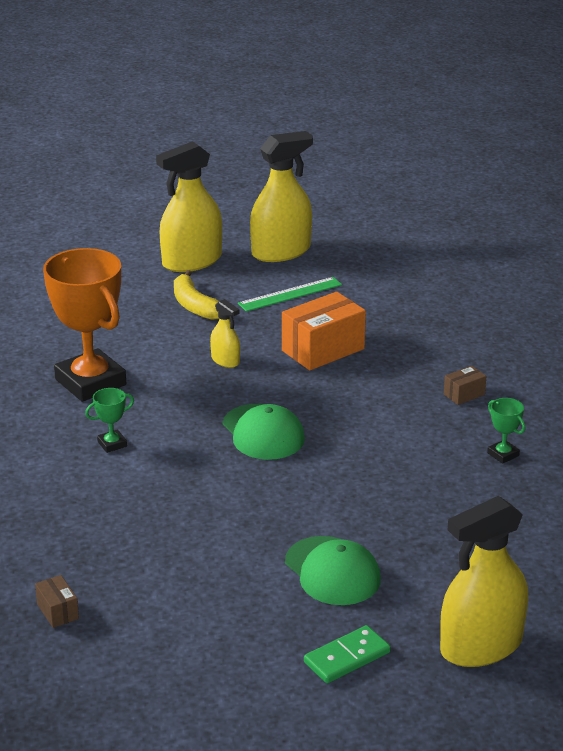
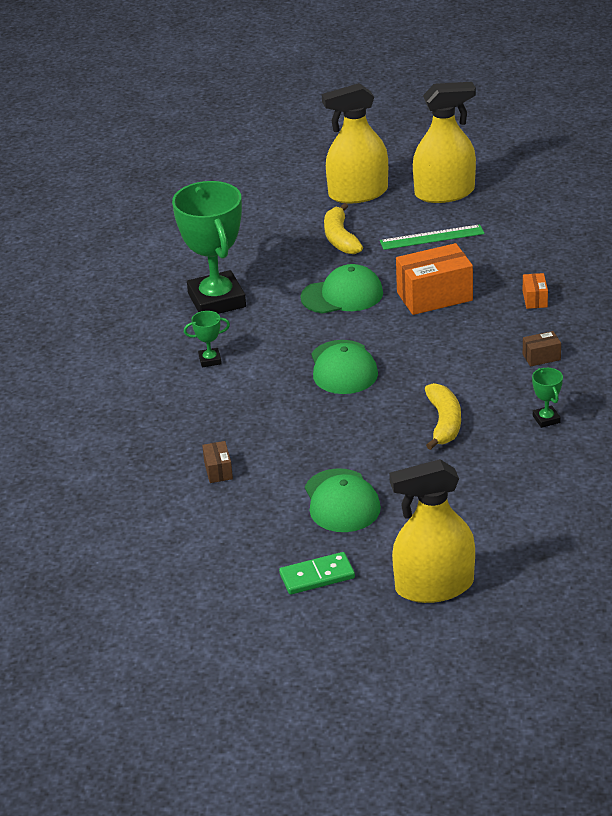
camera: 20 degrees right, 5 degrees up
brown box [35,575,79,628] -> brown box moved to [202,441,233,483]
orange trophy [43,248,126,402] -> green trophy [172,181,246,314]
yellow spray bottle [210,299,240,368] -> green cap [300,264,383,314]
none -> yellow banana [425,383,461,450]
none -> orange box [523,273,548,309]

